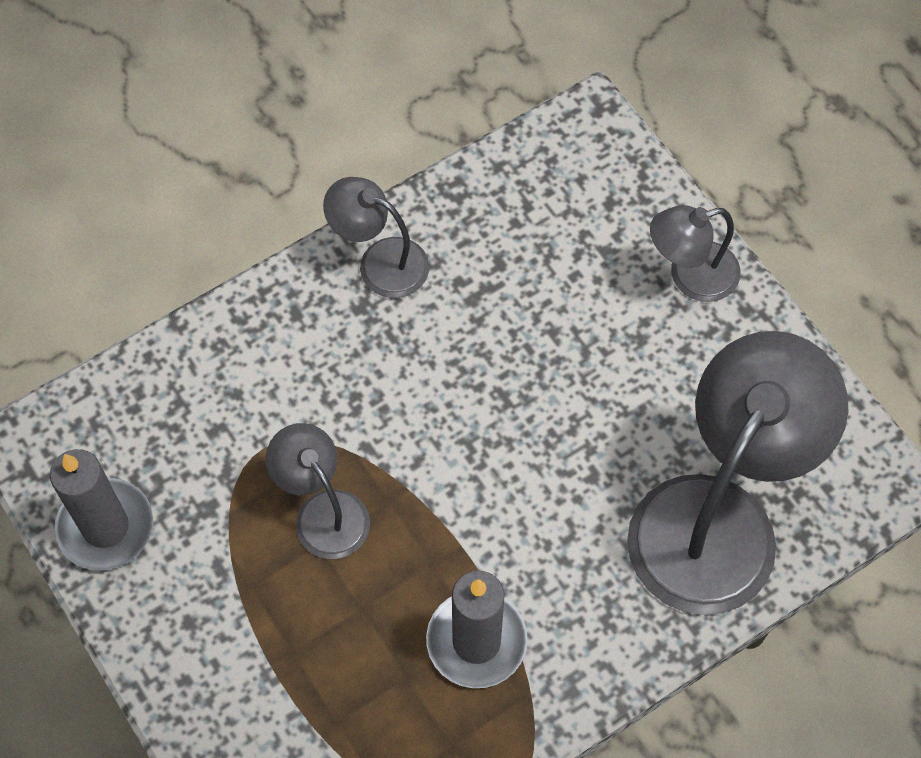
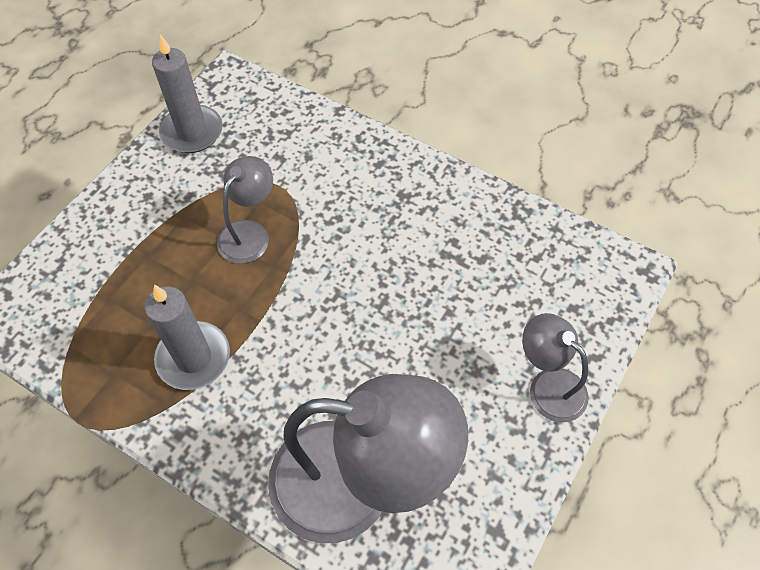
camera: 65 degrees right, 5 degrees down
grey lamp [323,177,429,298] -> none

